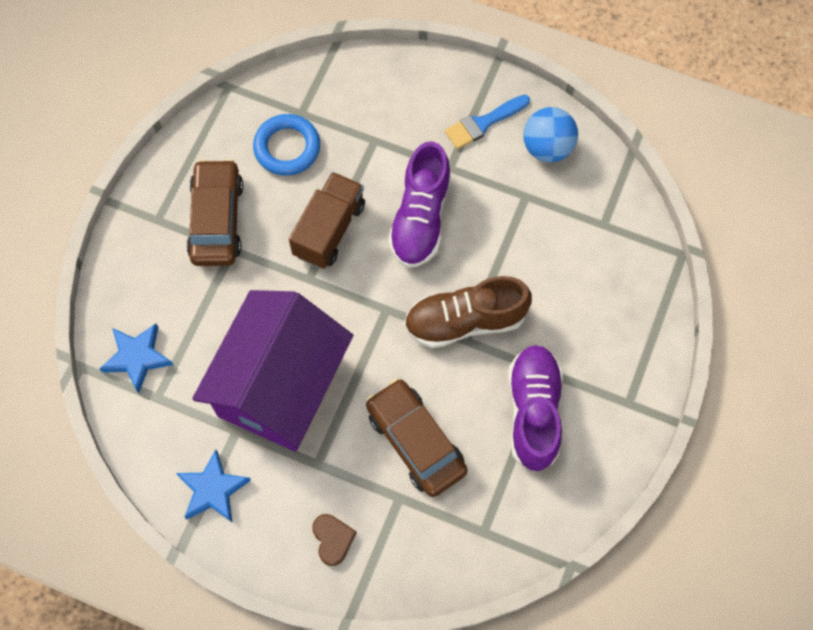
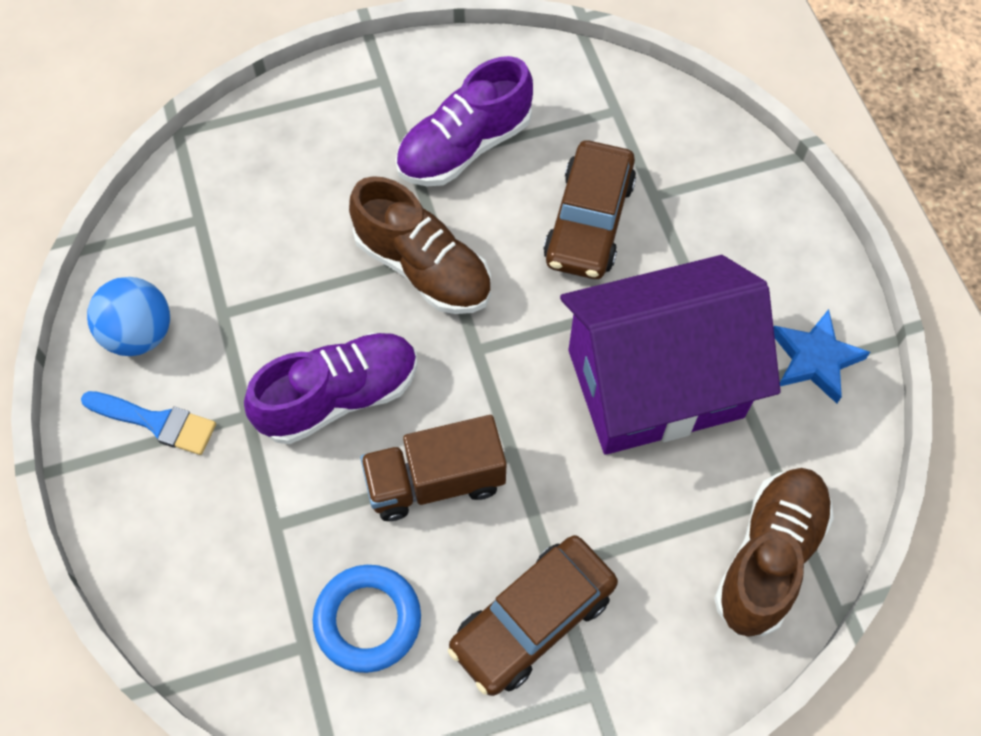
camera: 130 degrees left, 5 degrees down
blue star [100,324,173,393] -> brown shoe [714,468,834,637]
brown heart [312,514,357,566] -> none

